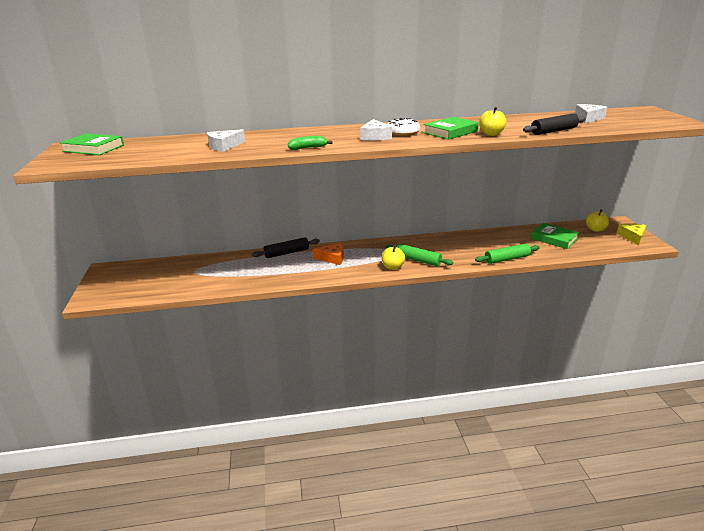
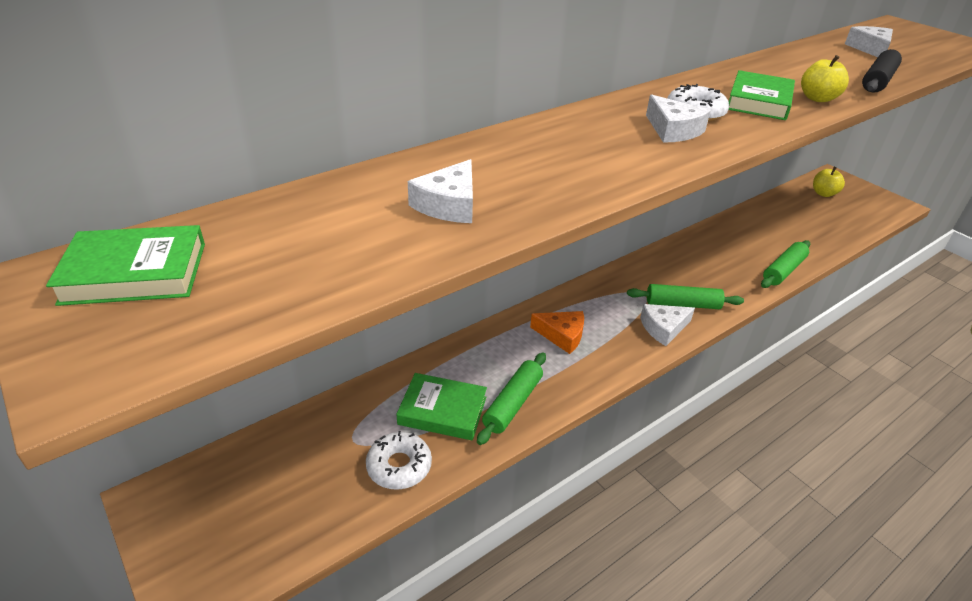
camera: 30 degrees left, 10 degrees up
black rolling pin [252,237,320,258] -> none
green banana [288,136,333,150] -> none
orange cheese [313,243,344,265] -> orange cheese turned 45 degrees clockwise [530,311,584,354]
yellow apple [382,245,405,270] -> white cheese [640,304,695,346]
green book [531,223,579,249] -> green book moved to [396,373,487,440]
yellow cheese [617,223,646,245] -> none
none -> white donut [366,431,432,490]
none -> green rolling pin [477,352,546,445]

